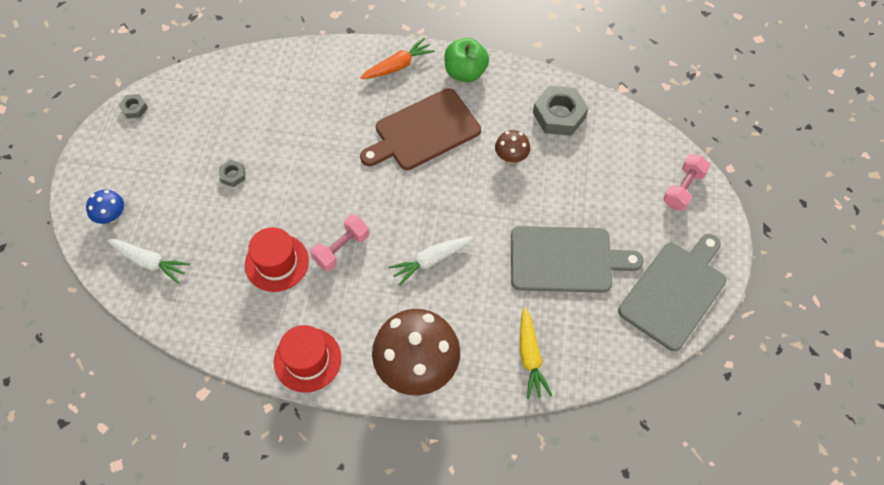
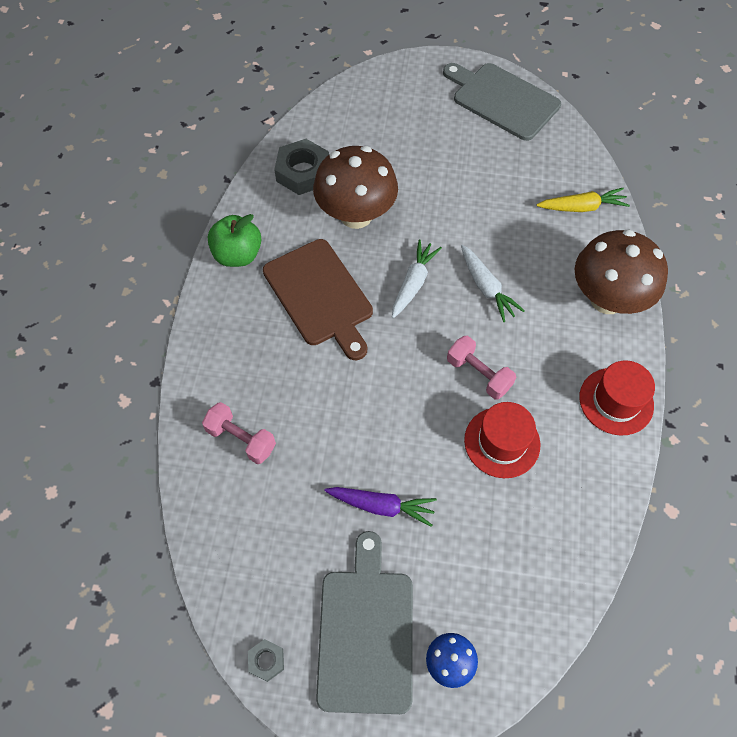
camera: 90 degrees left, 0 degrees up
white carrot [107,239,190,284] -> white carrot moved to [392,239,442,318]
grey nut [219,160,245,187] -> purple carrot [325,487,437,527]
orange carrot [360,38,435,79] -> none
brown mushroom [495,130,530,163] -> brown mushroom [313,146,398,229], size x2.15
grey cutting board [511,226,644,293] -> grey cutting board moved to [316,531,413,714]
pink dumbbell [663,154,711,211] -> pink dumbbell moved to [202,402,276,464]

